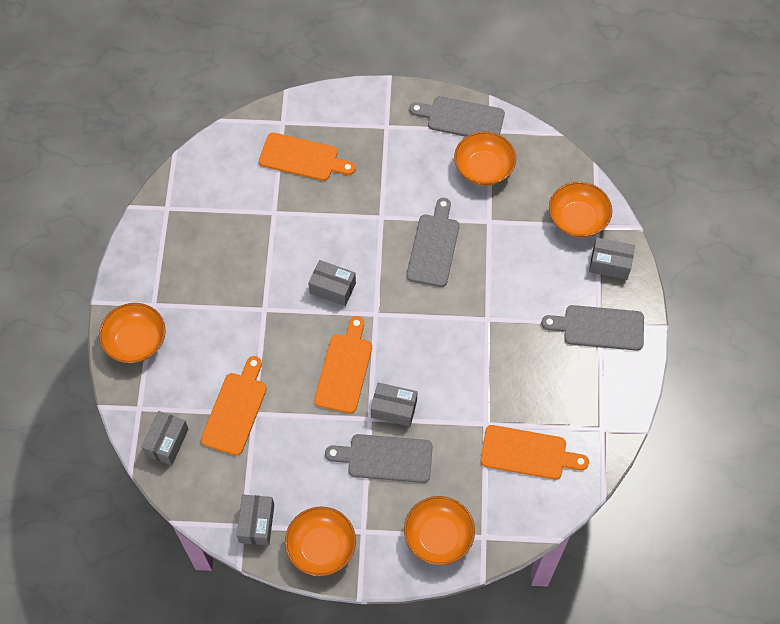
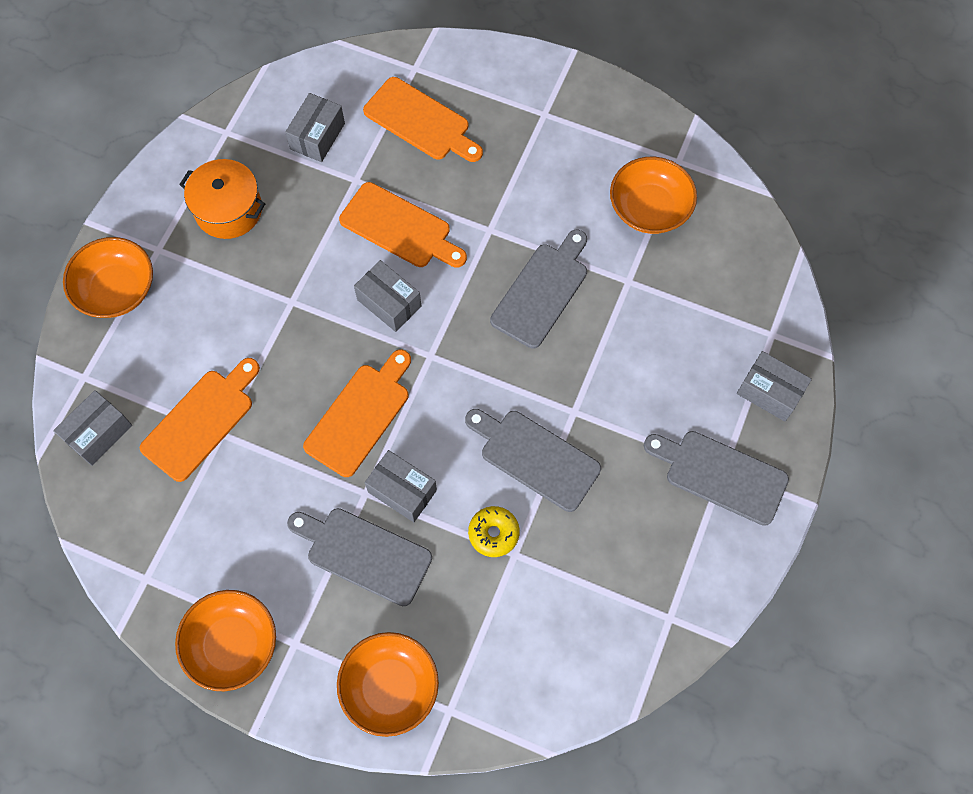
camera: 20 degrees right, 5 degrees up
grey box [237,495,274,545] -> grey box moved to [285,93,345,162]
grey cutting board [410,96,505,137] -> grey cutting board moved to [465,409,601,512]
orange cutting board [481,425,589,479] -> orange cutting board moved to [339,182,467,268]
orange bowl [549,182,612,238] -> none
none -> orange pot [179,159,265,239]
none -> yellow donut [468,506,520,557]

